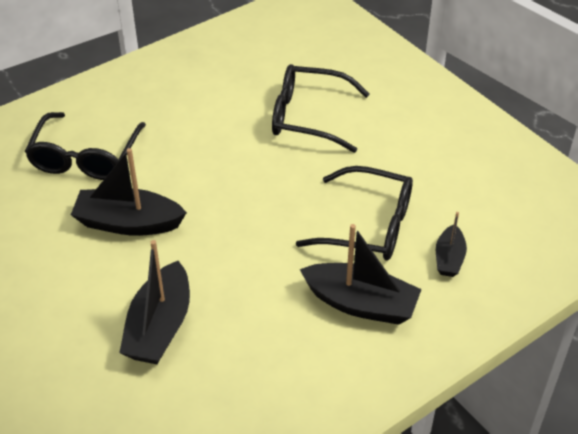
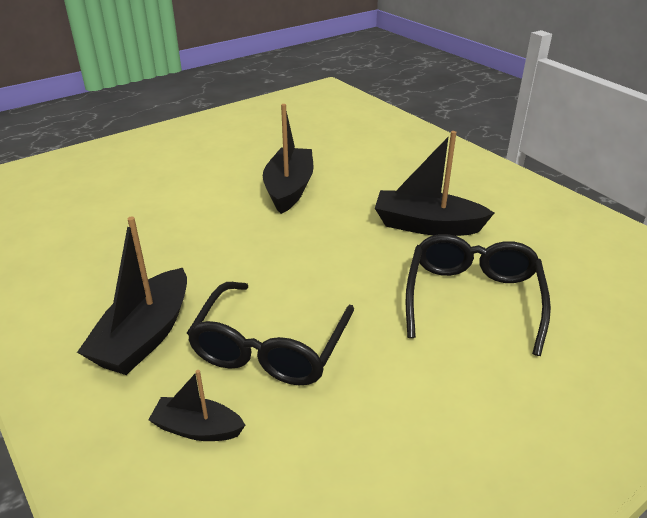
camera: 90 degrees right, 10 degrees down
black glasses [25,112,146,180] -> none
black boat [119,240,190,364] -> black boat moved to [375,131,494,236]

